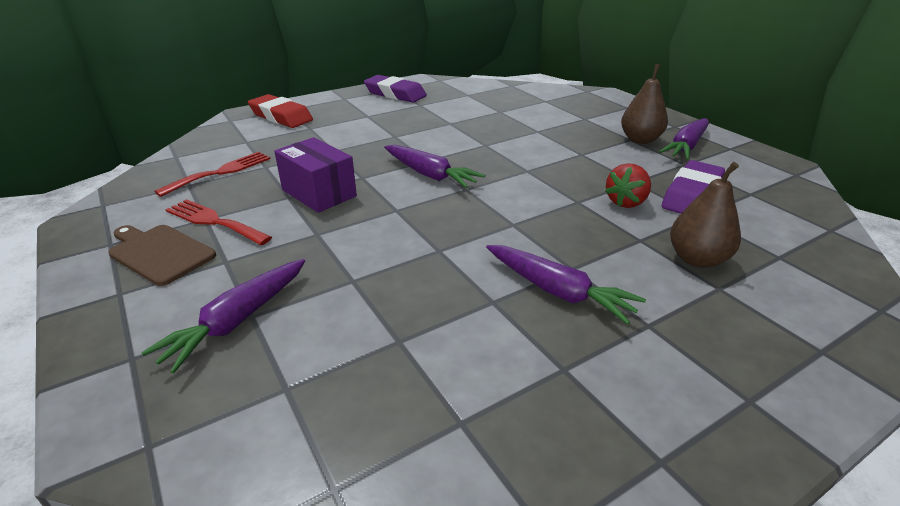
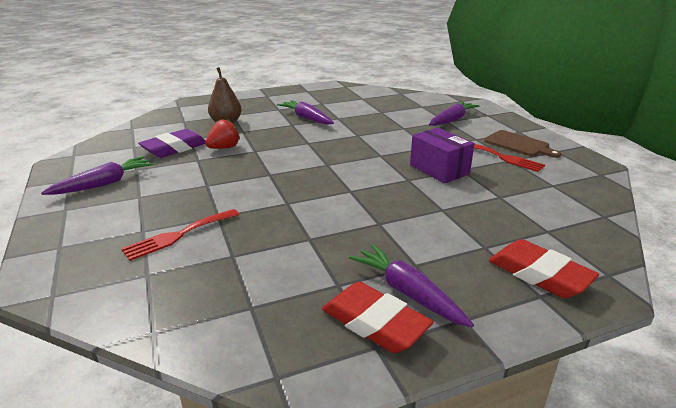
camera: 170 degrees left, 5 degrees down
red fork [154,152,270,197] -> red fork moved to [121,209,239,261]
purple eraser [364,75,427,103] -> red eraser [322,282,434,353]
purple carrot [384,145,485,188] -> purple carrot moved to [349,244,474,327]
brown pear [621,64,668,144] -> none

